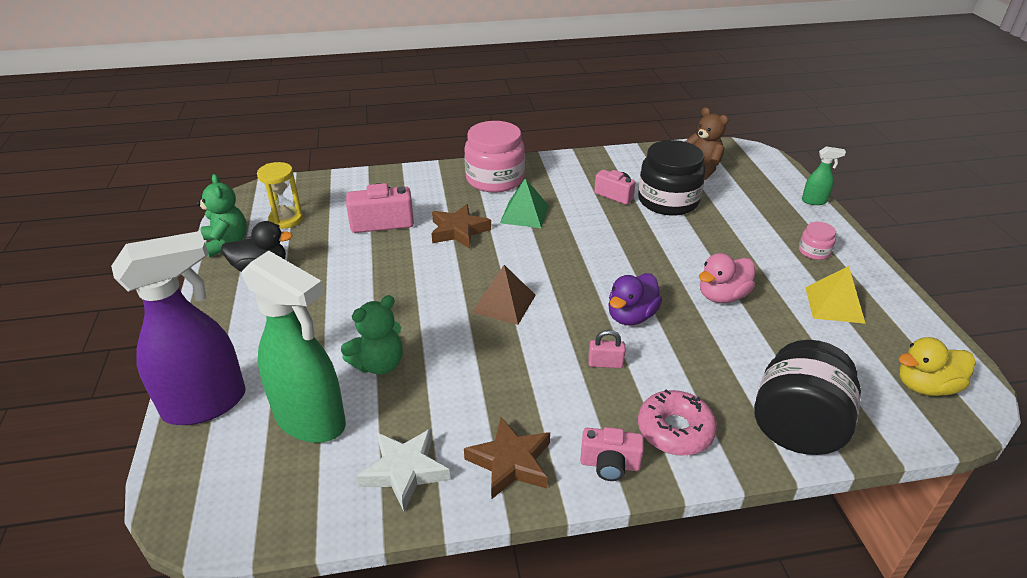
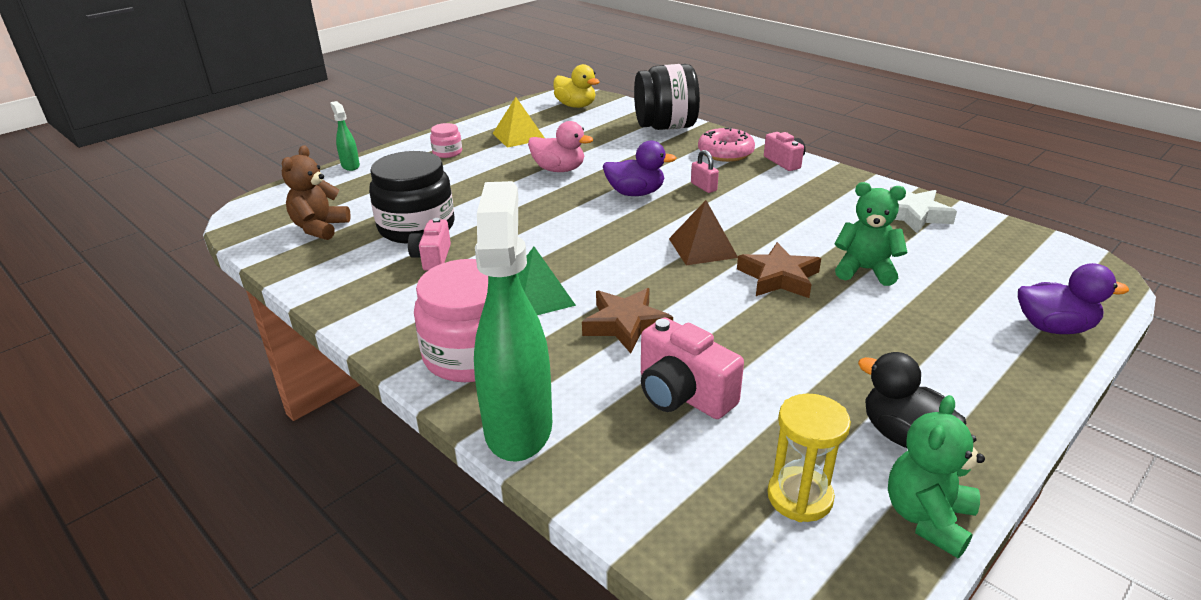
camera: 125 degrees left, 5 degrees down
purple spray bottle [111,231,246,425] -> purple duck [1018,263,1129,334]
green spray bottle [242,251,346,443] -> green spray bottle moved to [474,181,552,462]
brown star [464,417,550,499] -> brown star moved to [737,242,821,298]

